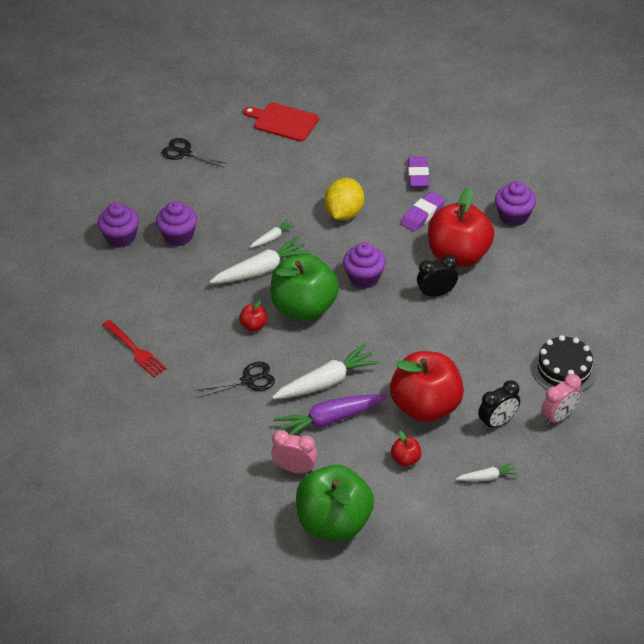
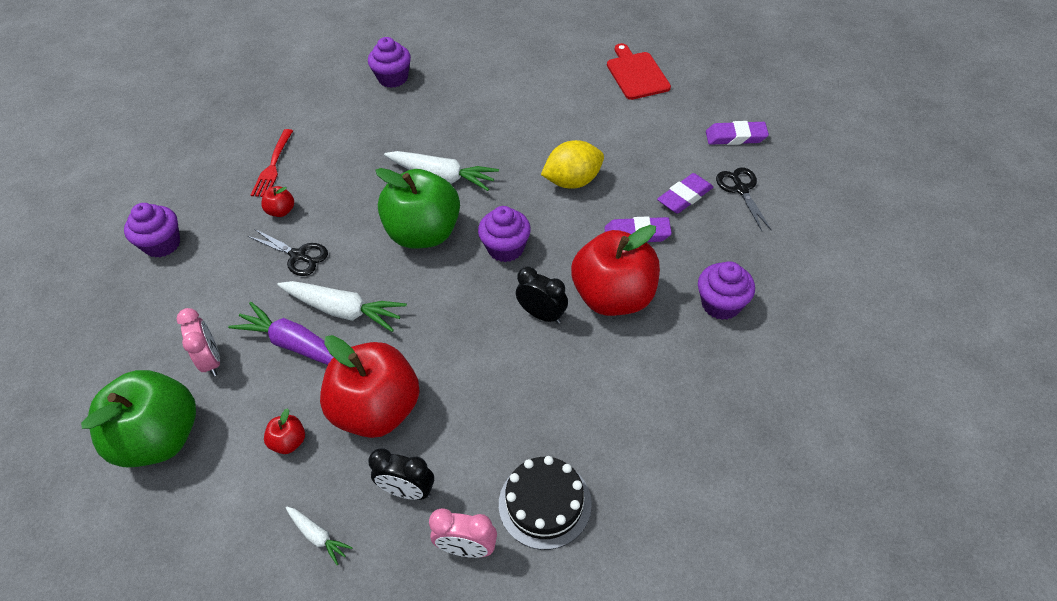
camera: 50 degrees right, 5 degrees up
purple cupcake [156,201,197,246] -> purple cupcake moved to [124,203,180,258]
black scissors [162,138,228,168] -> black scissors moved to [716,167,772,231]
red apple [239,299,267,331] -> red apple moved to [261,186,294,217]
white carrot [250,219,296,248] -> none
none -> purple eraser [706,121,769,145]

